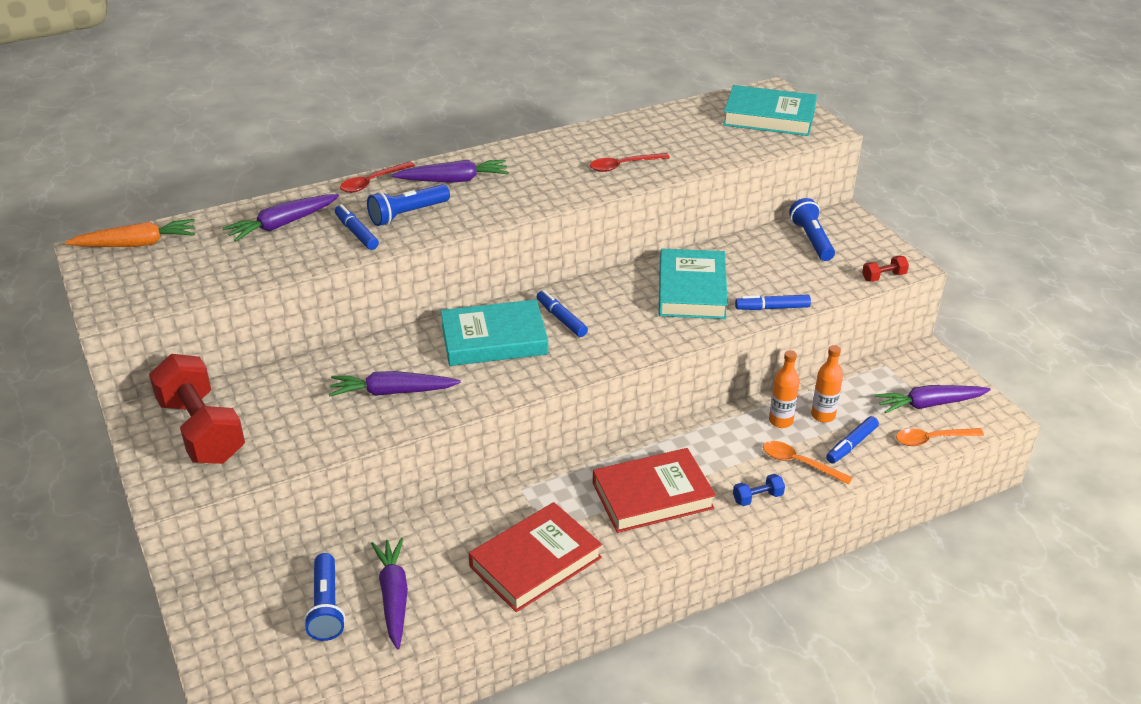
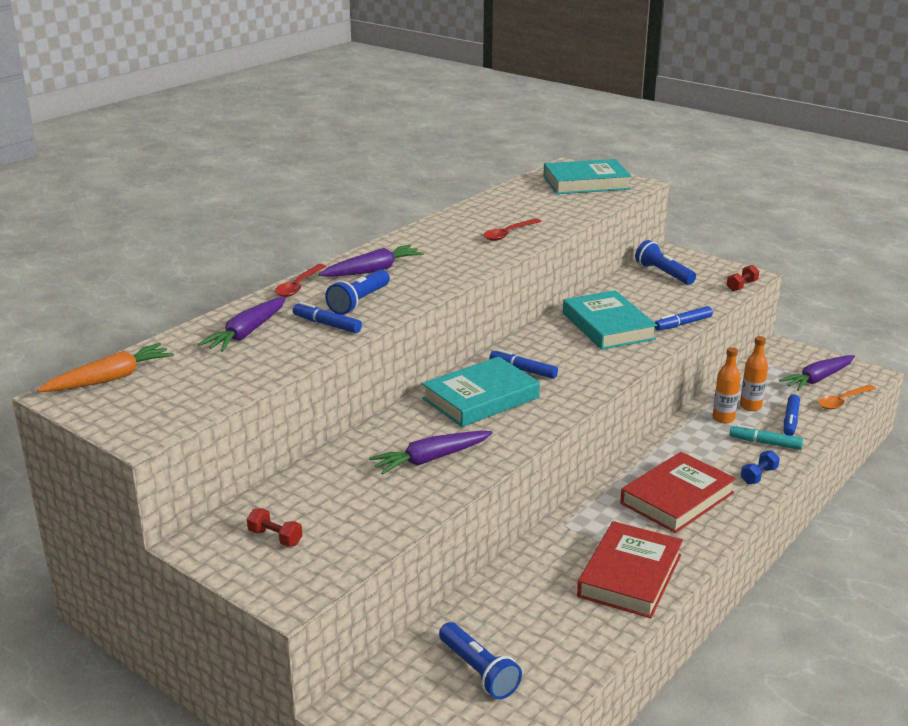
camera: 25 degrees left, 10 degrees down
red dumbbell [149,354,245,464] -> red dumbbell [247,508,303,547], size x0.40
purple carrot [371,538,408,649] -> none
orange spoon [763,441,853,484] -> turquoise marker [729,425,803,450]

